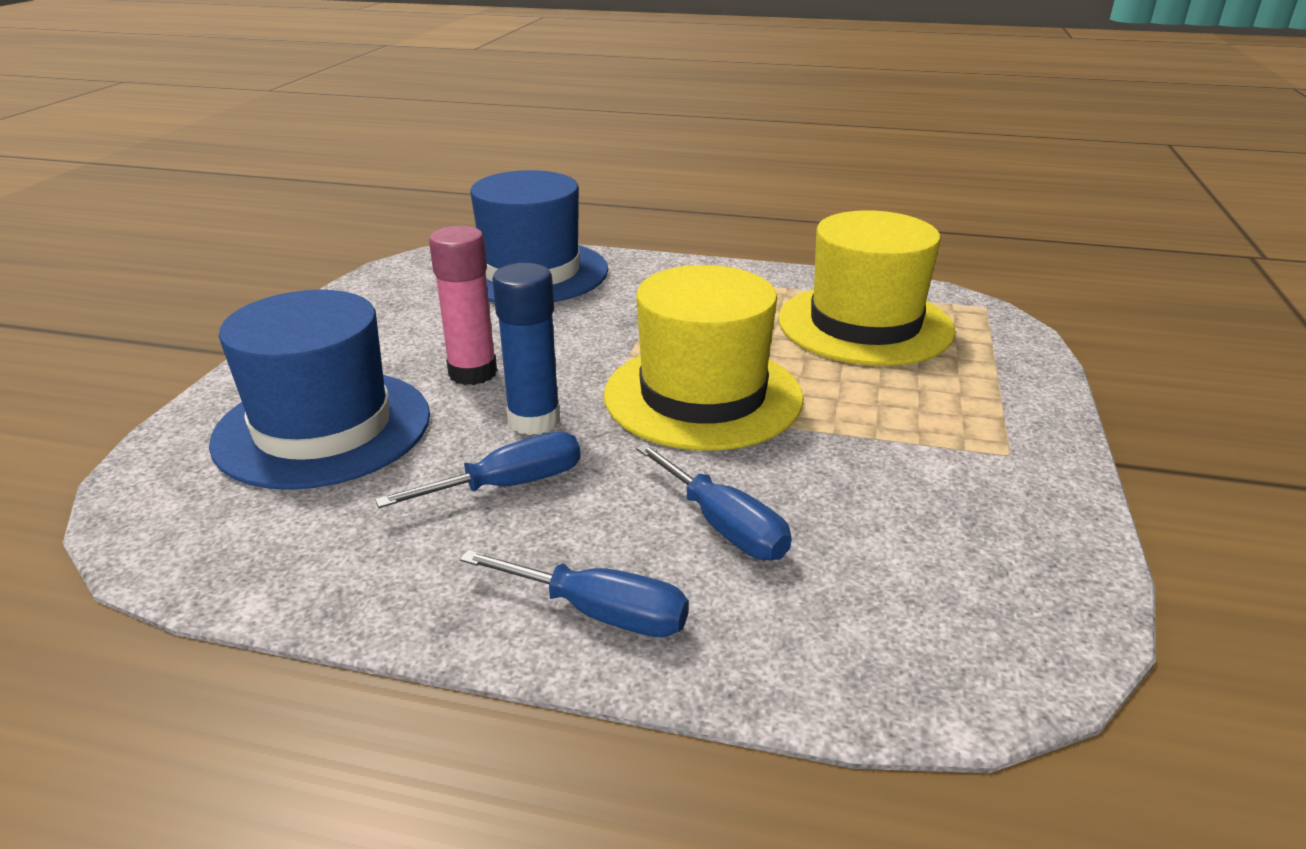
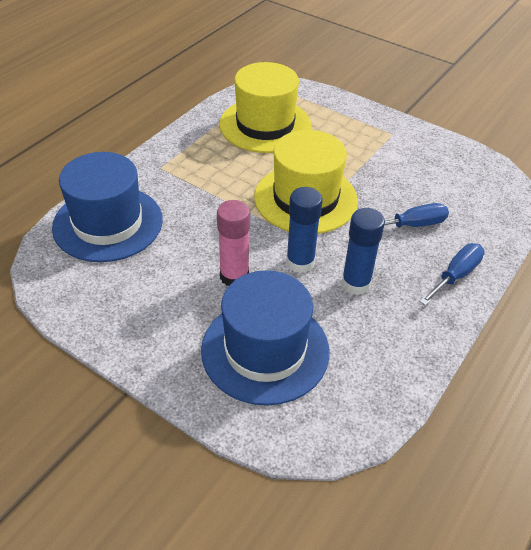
camera: 70 degrees left, 15 degrees up
blue screwdriver [375,432,581,508] -> blue glue stick [341,208,385,295]

